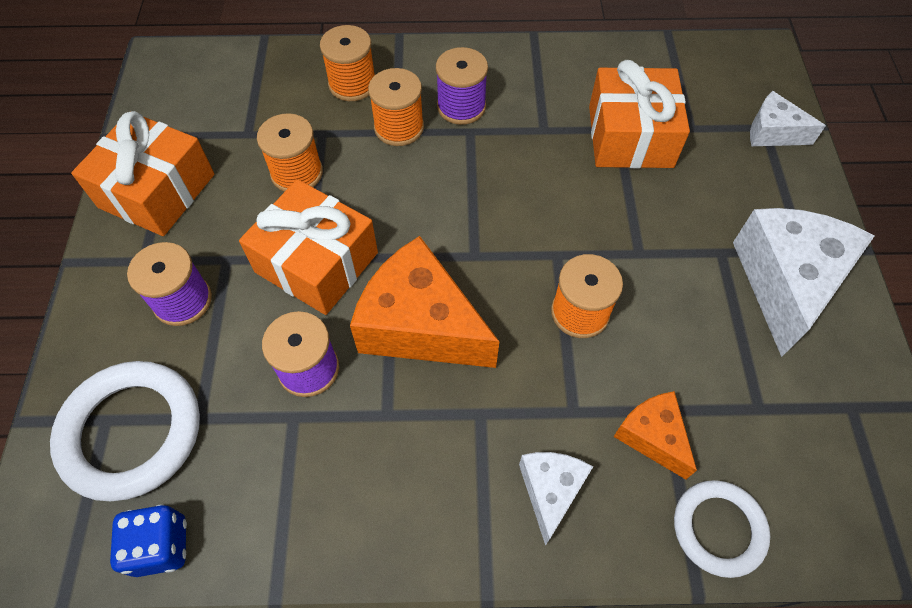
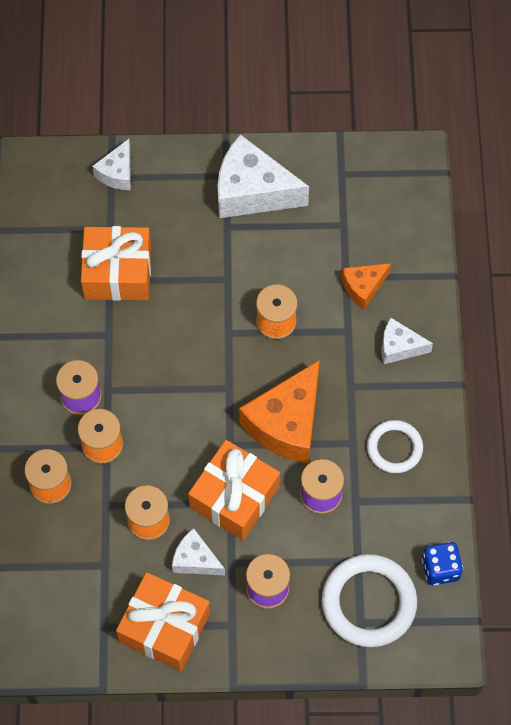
camera: 90 degrees left, 5 degrees up
white ring [674,480,770,578] -> white ring moved to [367,420,423,473]
none -> white cheese [172,528,225,575]

